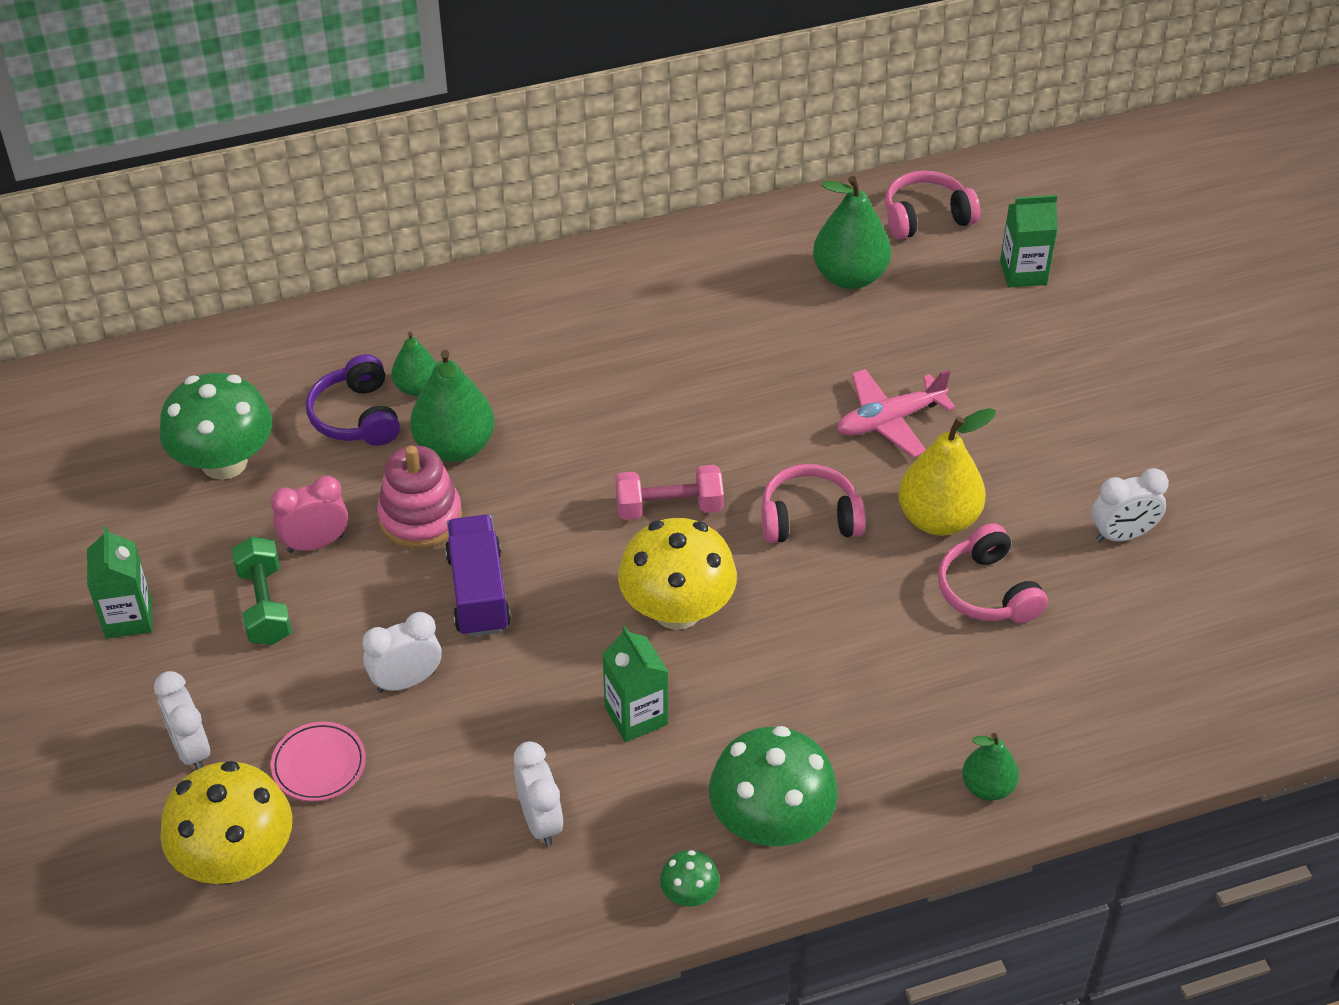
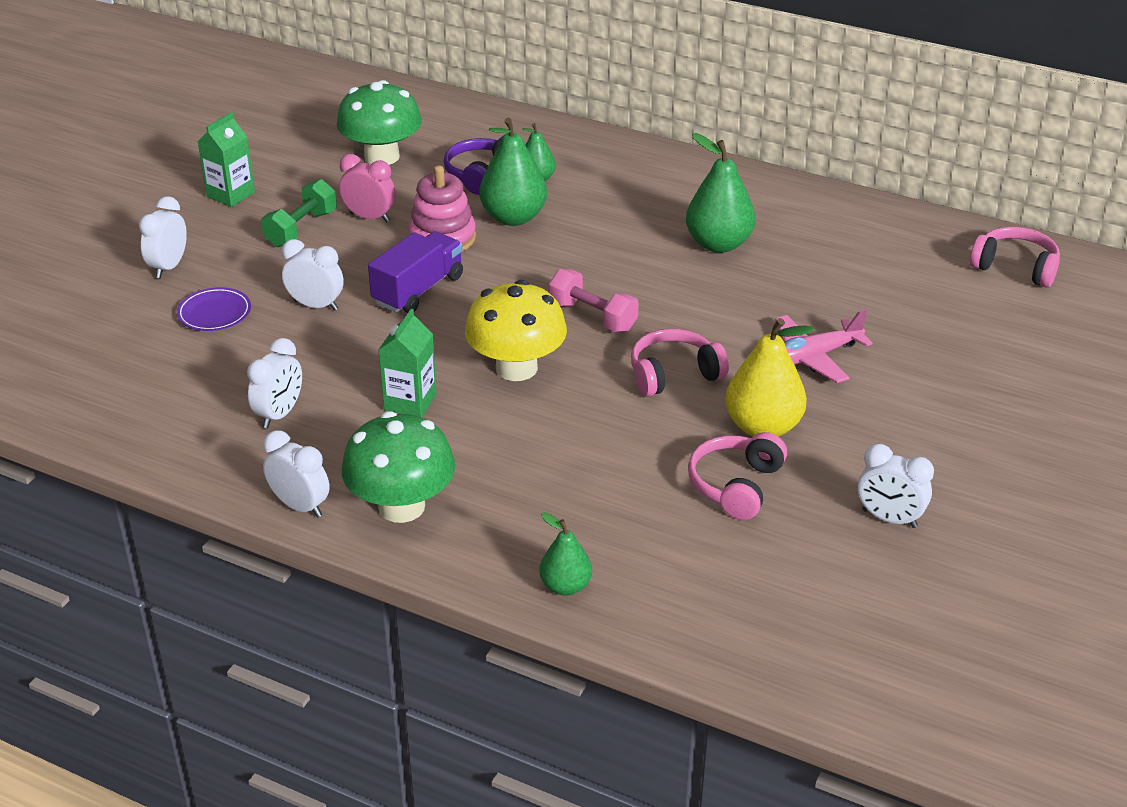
camera: 45 degrees right, 10 degrees down
yellow mushroom [160,761,292,884] -> none
pink plate [270,722,366,802] -> purple plate [177,287,251,331]
green mushroom [660,850,720,907] -> white clock [263,430,330,517]
pink headphones [761,464,866,543] -> pink headphones turned 60 degrees counterclockwise [631,329,729,396]
green pear [813,176,891,289] -> green pear moved to [686,133,755,253]
pink plane [837,369,955,458] -> pink plane turned 45 degrees counterclockwise [775,309,873,383]
green carton [1000,195,1058,288] -> none

